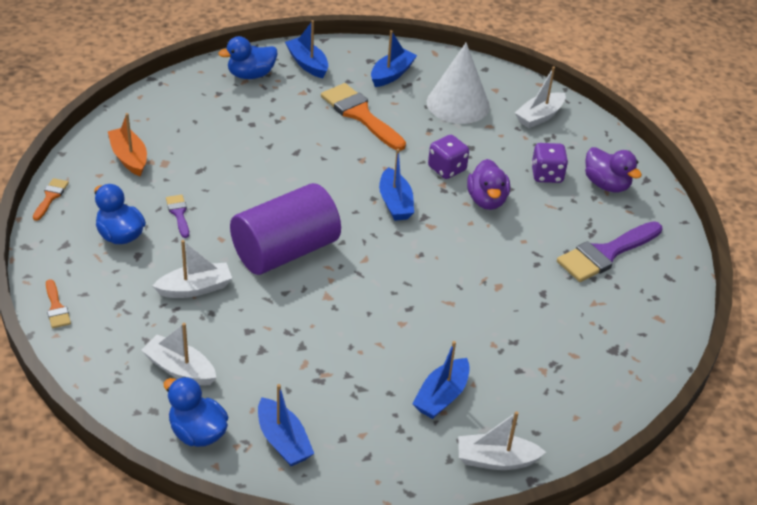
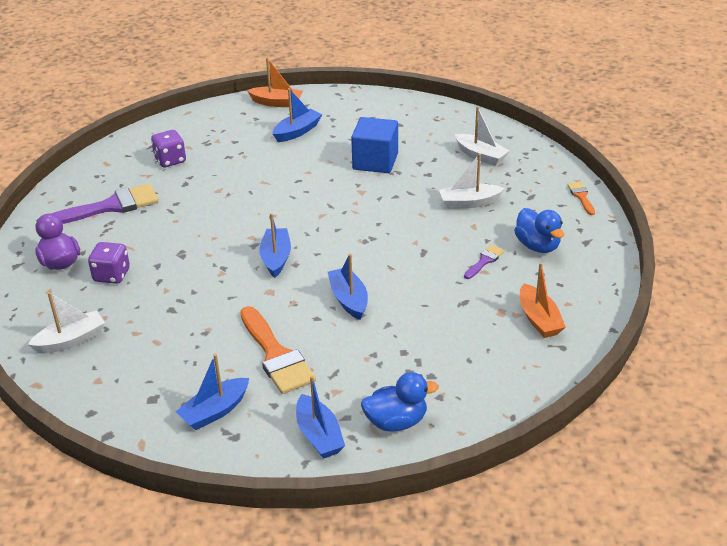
camera: 165 degrees left, 5 degrees down
orange brush [33,178,69,221] -> none
blue duck [164,377,228,447] -> none
purple brush [166,194,189,238] -> purple brush turned 135 degrees counterclockwise [464,245,505,279]
purple cylinder [230,183,341,275] -> none
blue boat [258,384,314,466] -> blue boat moved to [328,254,368,320]
white cone [427,43,490,124] -> none
purple dice [428,135,469,179] -> purple dice moved to [151,130,186,167]
white boat [458,411,546,470] -> orange boat [247,57,303,107]
purple duck [467,159,510,210] -> none
none -> blue cube [351,117,398,173]

